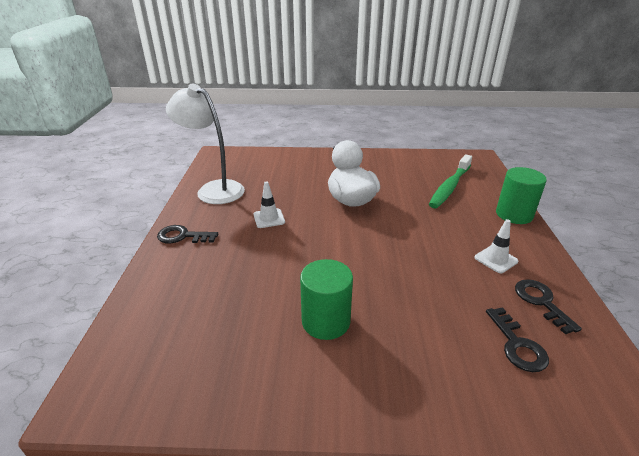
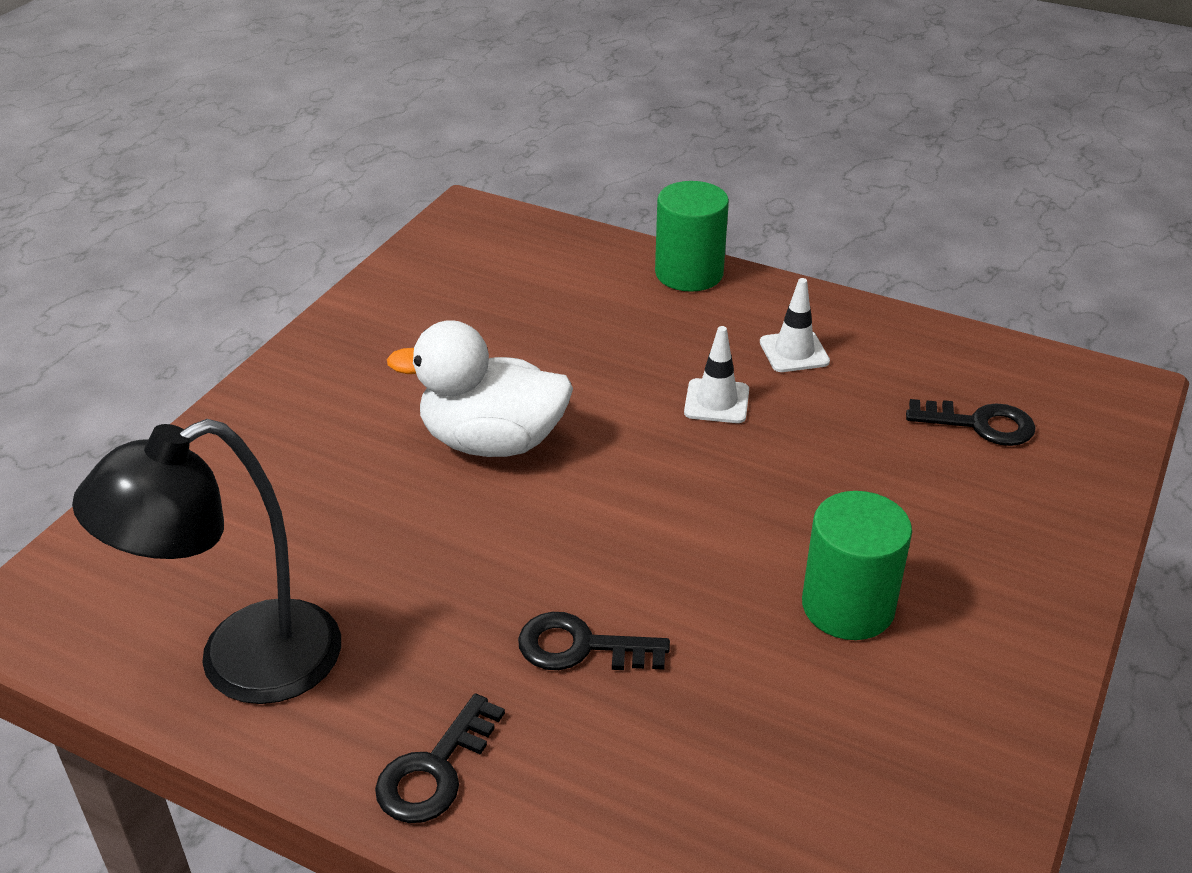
camera: 65 degrees left, 5 degrees up
white lamp [166,84,245,204] -> black lamp [72,419,341,704]
white traffic cone [254,181,285,228] -> white traffic cone moved to [684,326,749,423]
green toothbrush [429,154,472,209] -> none
black key [515,279,582,334] -> black key moved to [518,612,670,670]

